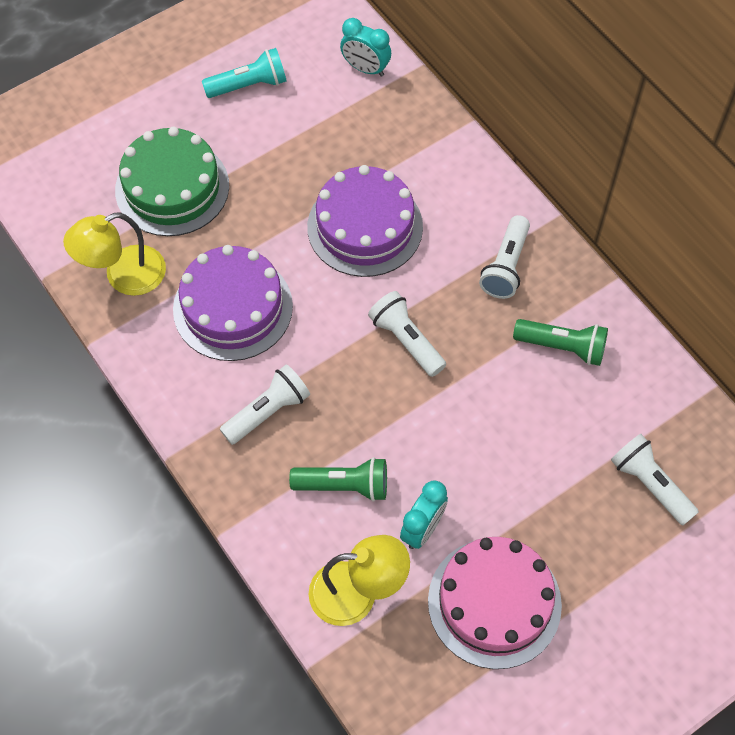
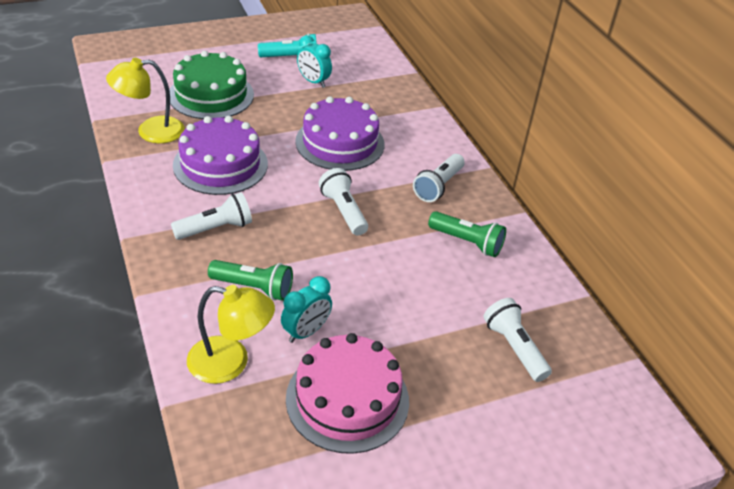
camera: 10 degrees right, 20 degrees down
turquoise clock [340,18,391,77] -> turquoise clock moved to [297,35,332,88]

